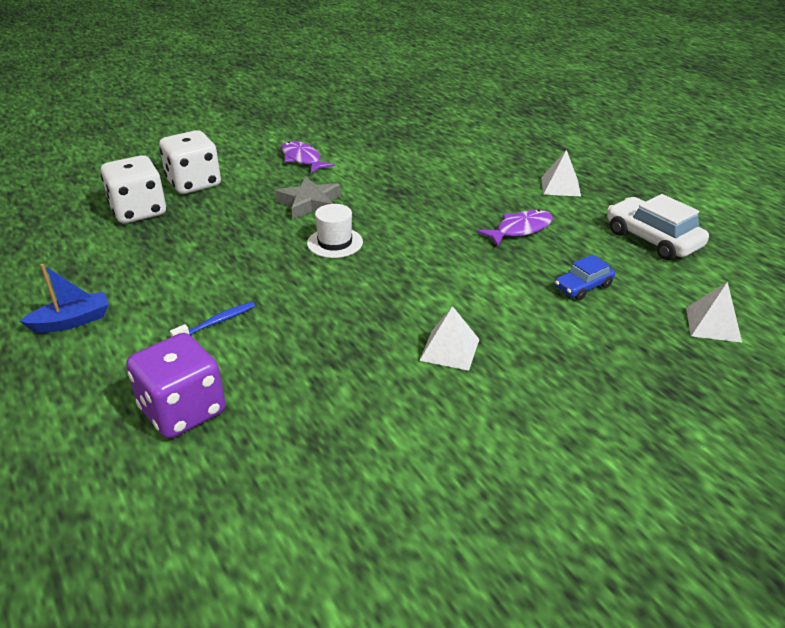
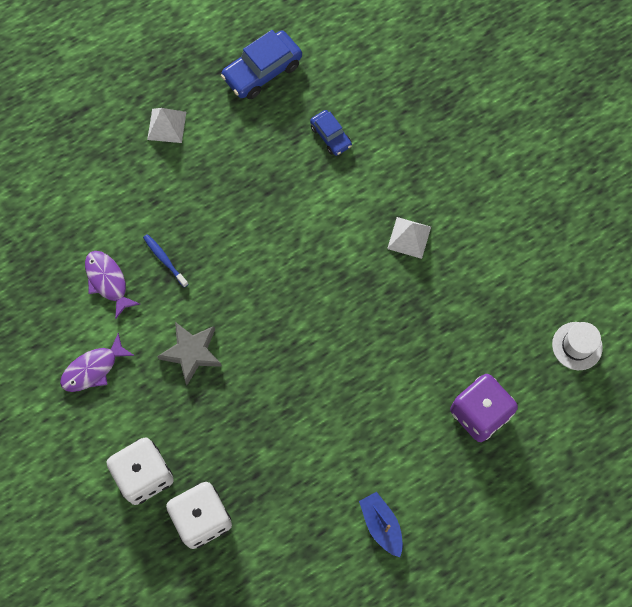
camera: 90 degrees left, 35 degrees up
blue toothbrush [170,302,255,337] -> blue toothbrush moved to [143,234,188,288]
white hat [307,204,363,258] -> white hat moved to [552,322,603,370]
purple fish [477,209,553,247] -> purple fish moved to [85,251,140,319]
white car [607,194,709,260] -> blue car [221,30,302,99]
white pyramid [686,282,742,343] -> none

